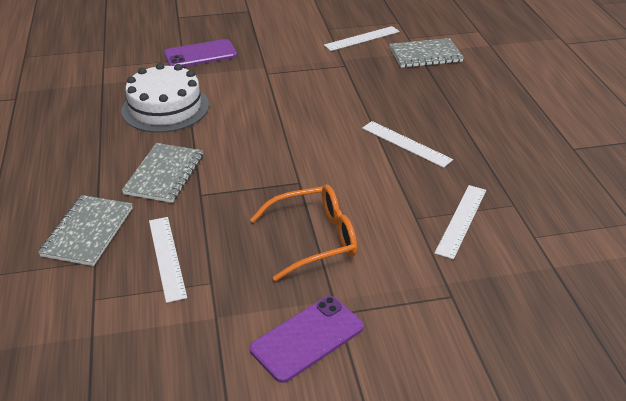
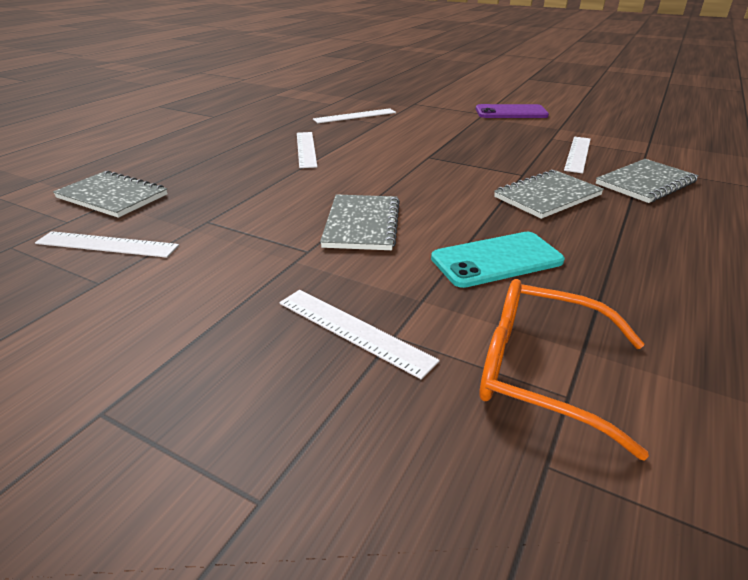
camera: 140 degrees left, 5 degrees down
white cake [122,63,209,133] -> turquoise phone [431,232,565,288]
purple phone [164,39,237,67] -> white ruler [279,290,440,379]
orange glasses [250,184,357,281] -> orange glasses moved to [479,279,649,461]
none -> grey notebook [320,194,400,250]

